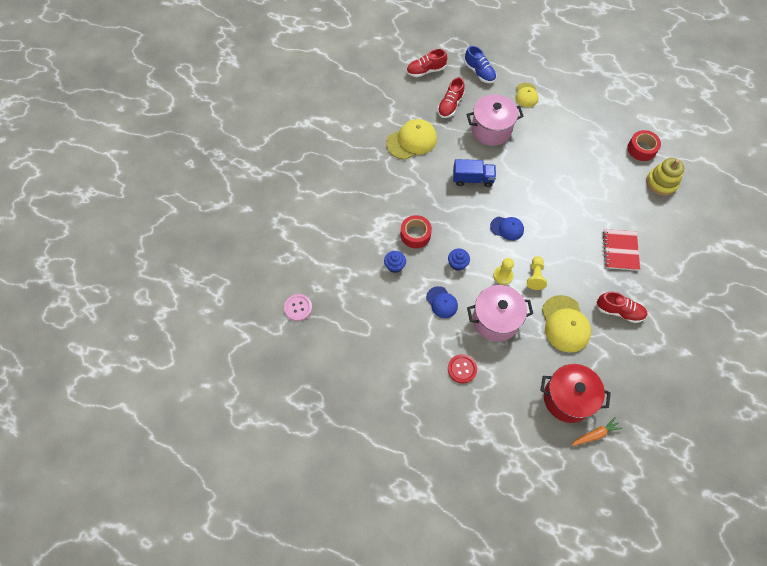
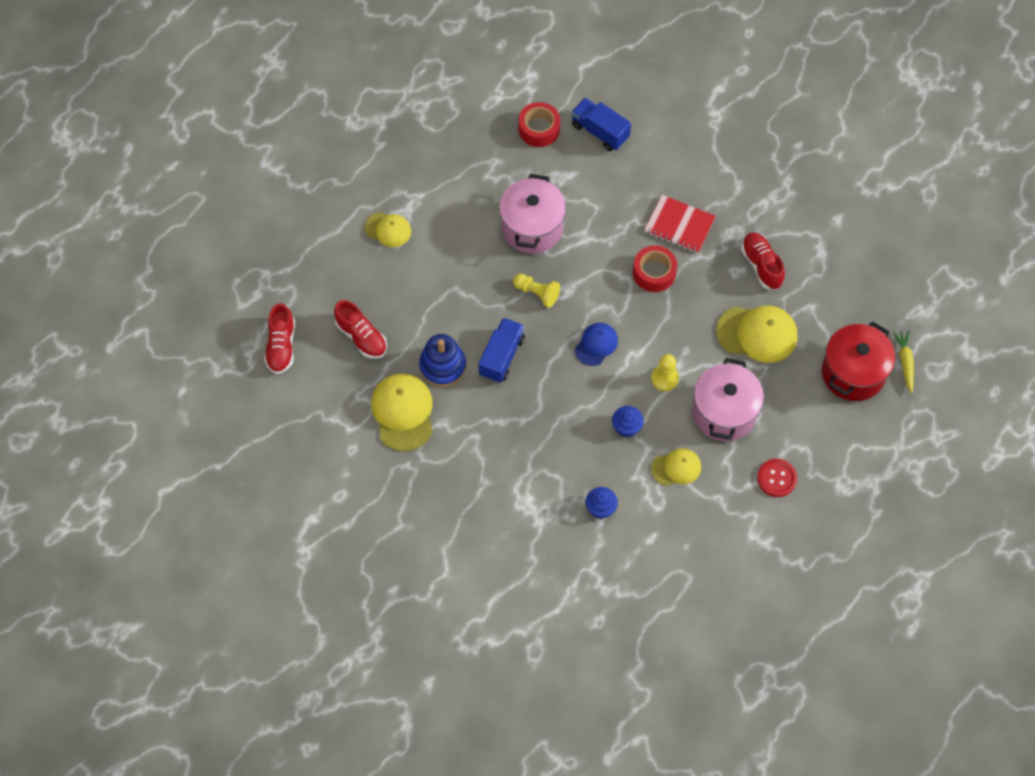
camera: 70 degrees left, 0 degrees up
pink button [284,294,312,321] -> none
red tape [401,215,432,248] -> red tape moved to [633,245,677,292]
blue cap [426,286,458,318] -> yellow cap [651,448,701,486]
blue shoe [464,46,496,83] -> none
pink pot [467,94,524,146] -> pink pot moved to [499,174,566,254]
yellow pawn [527,256,547,290] -> yellow pawn moved to [513,274,560,308]
orange carrot [572,417,622,446] -> yellow carrot [893,330,914,394]
red shoe [596,291,647,323] -> red shoe turned 60 degrees counterclockwise [741,232,785,290]
yellow stacking toy [646,158,684,196] -> blue truck [571,98,631,151]
none -> blue stacking toy [419,334,466,387]

